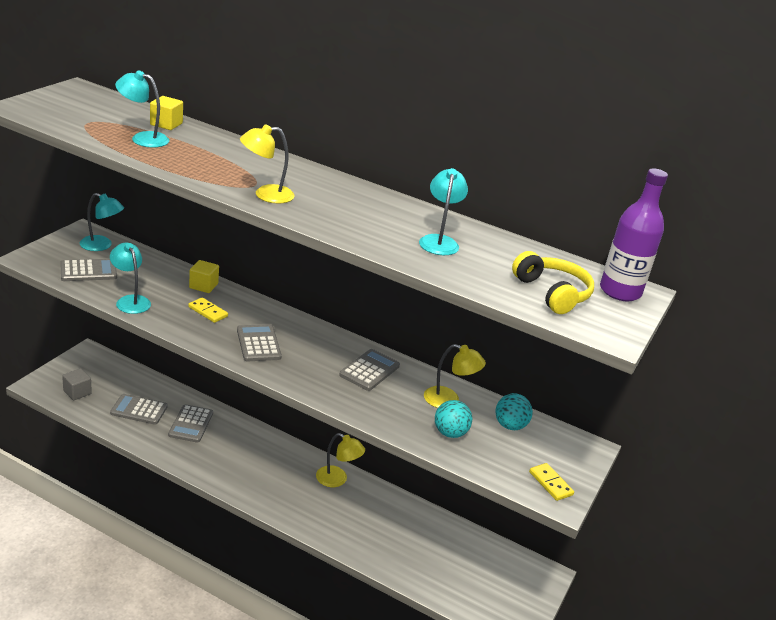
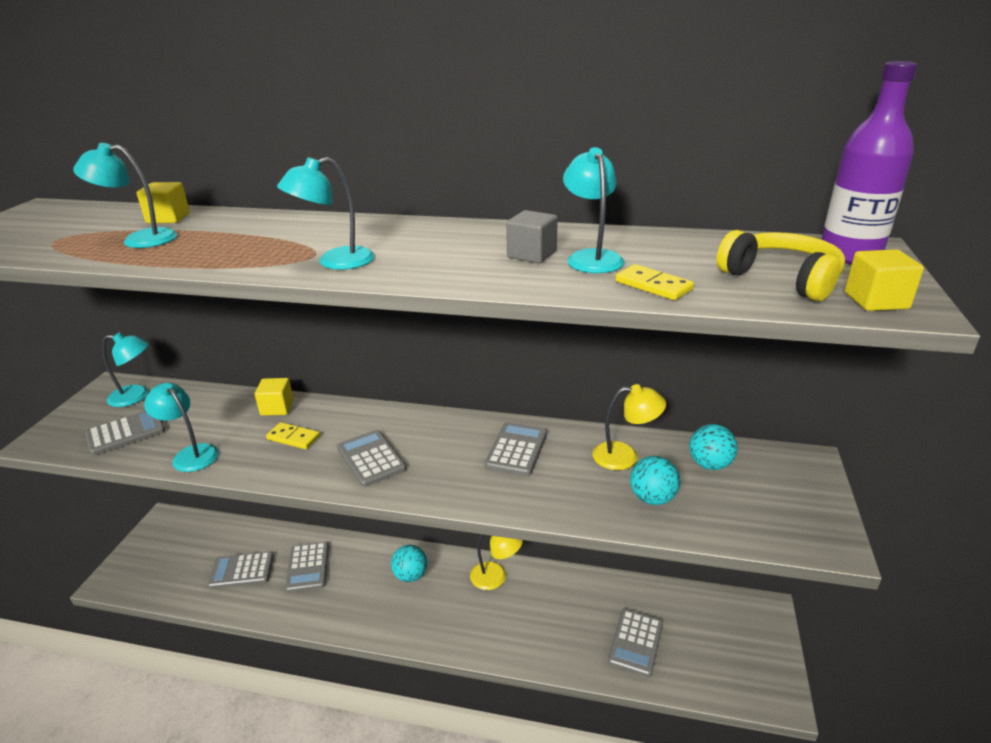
camera: 10 degrees left, 0 degrees up
grey cube [62,368,92,401] -> grey cube moved to [506,210,558,263]
yellow lamp [240,124,295,203] -> turquoise lamp [277,157,375,270]
yellow domino [529,463,574,501] -> yellow domino moved to [615,264,694,300]
none -> turquoise ball [391,545,427,582]
none -> grey calculator [608,609,663,677]
none -> yellow cube [845,249,924,311]

